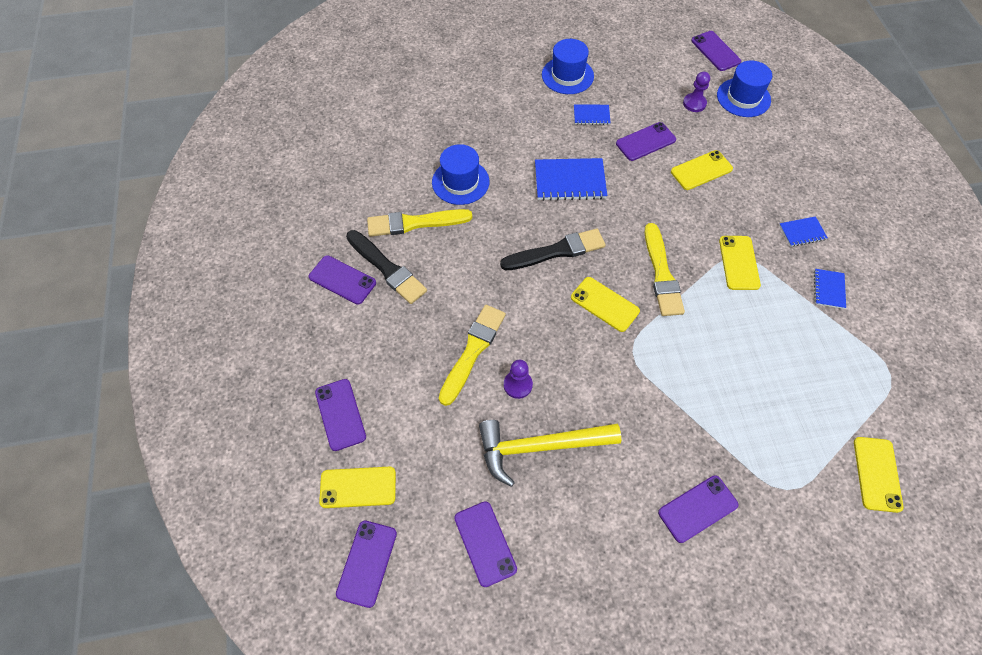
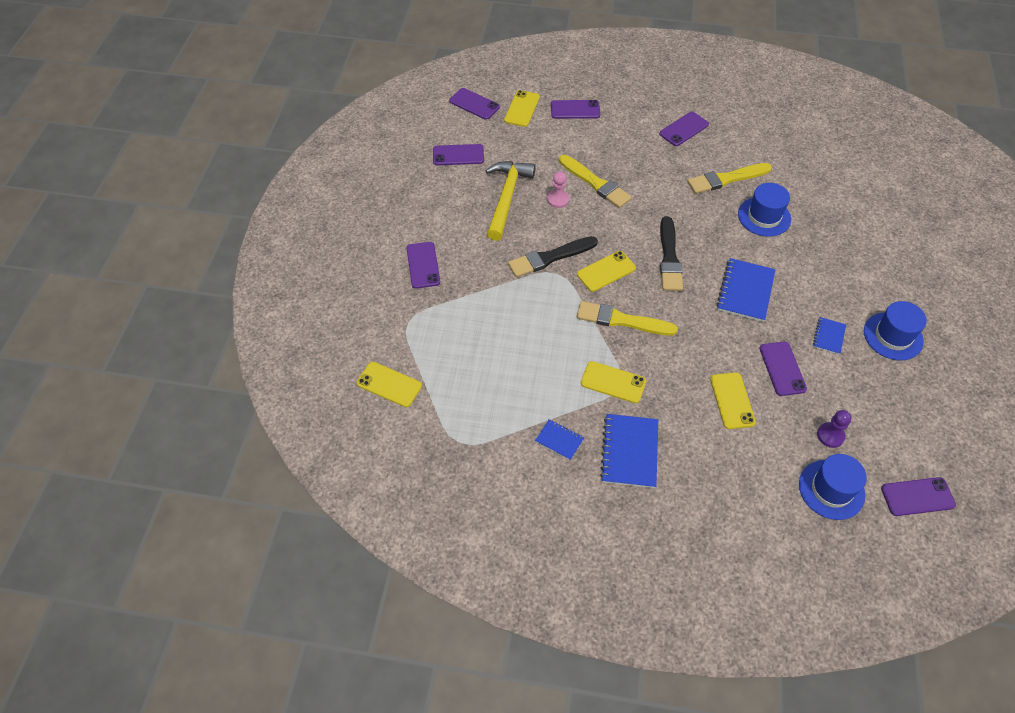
camera: 110 degrees right, 5 degrees down
black brush [346,230,427,304] -> black brush moved to [508,236,598,277]
yellow brush [367,209,472,237] -> yellow brush turned 120 degrees counterclockwise [687,163,772,194]
purple pawn [504,360,533,399] -> pink pawn [547,171,569,208]
blue notebook [779,216,828,247] -> blue notebook [600,414,658,488], size x1.83

